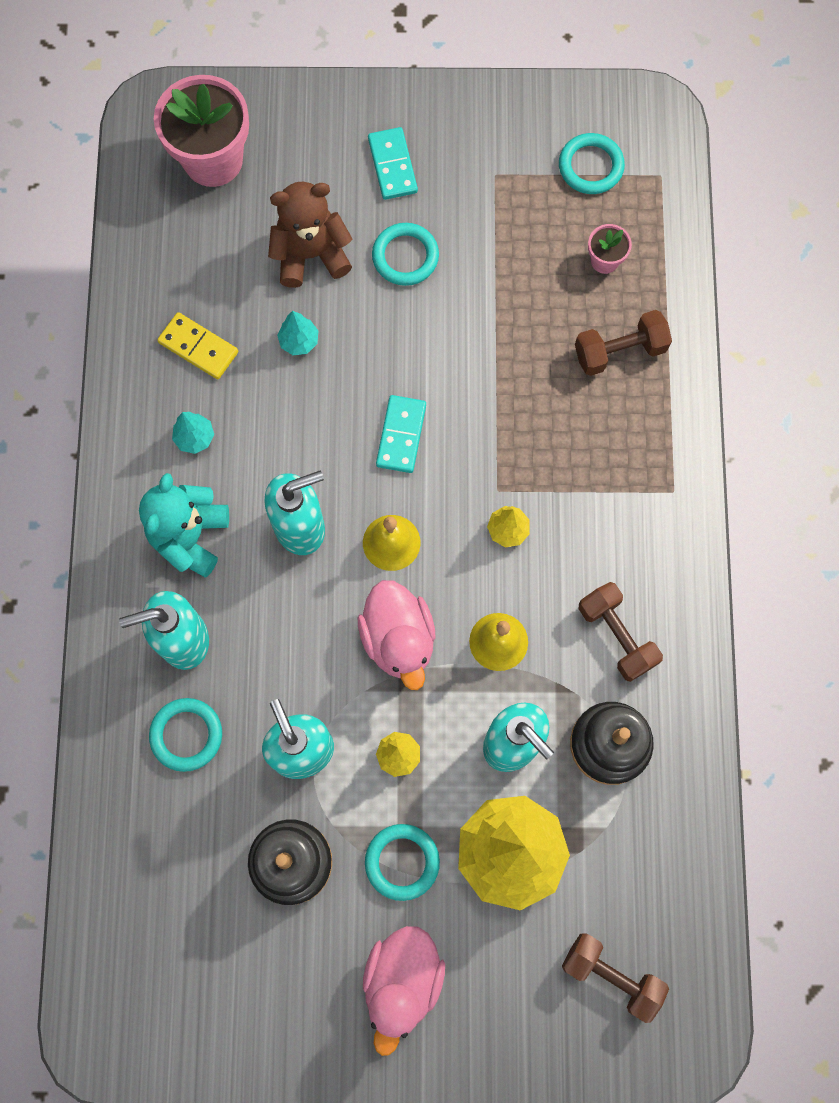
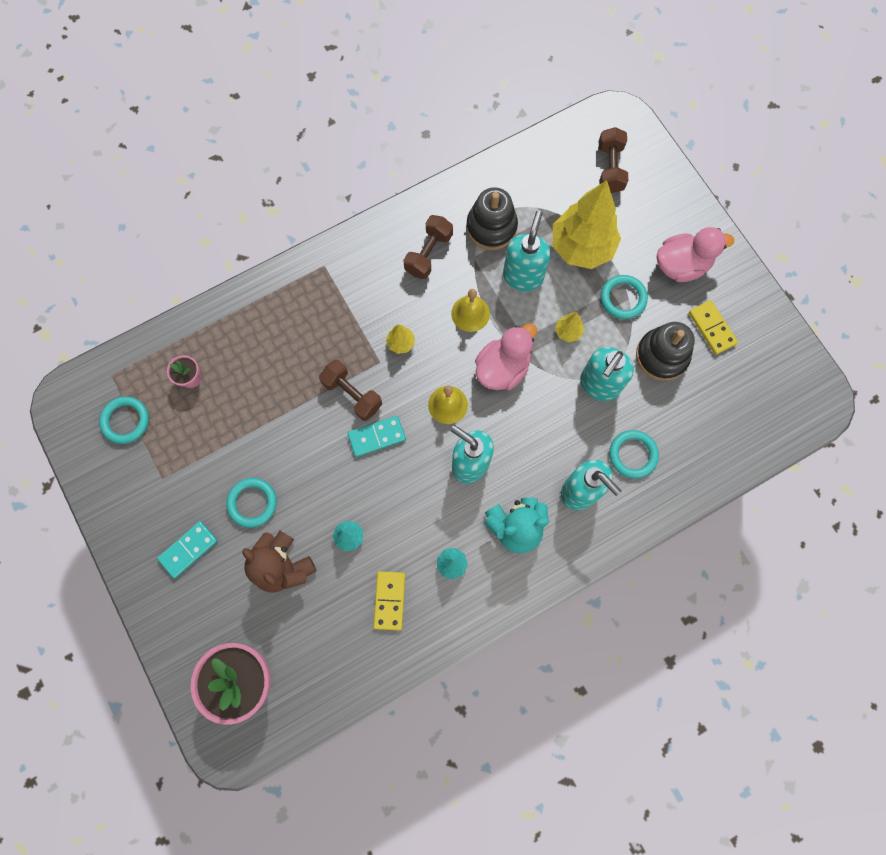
camera: 120 degrees left, 0 degrees up
brown dumbbell [575,310,672,376] -> brown dumbbell moved to [319,360,382,421]
none -> yellow domino [689,300,738,355]

